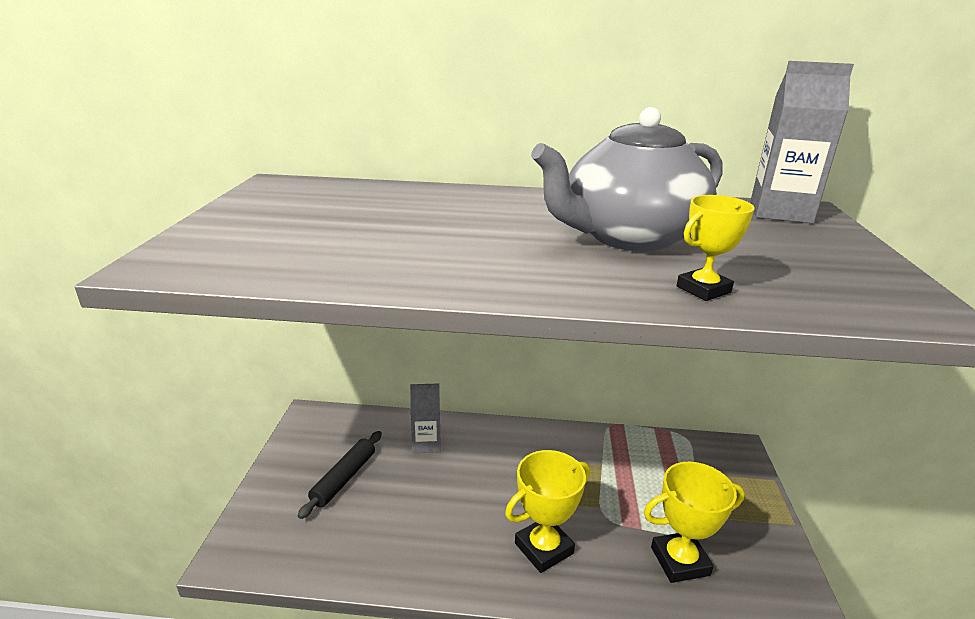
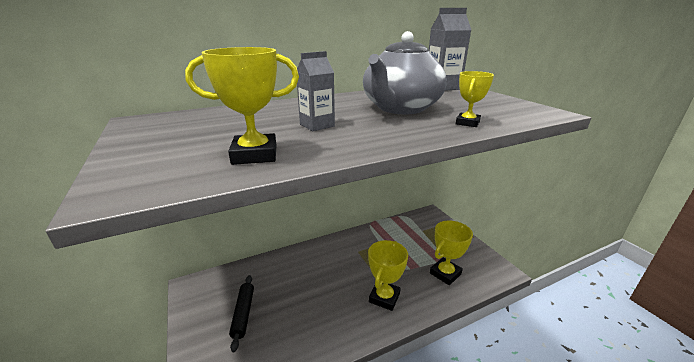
camera: 30 degrees left, 0 degrees up
grey carton [410,383,441,453] -> grey carton moved to [297,51,335,131]
none -> yellow trophy [185,47,299,165]

